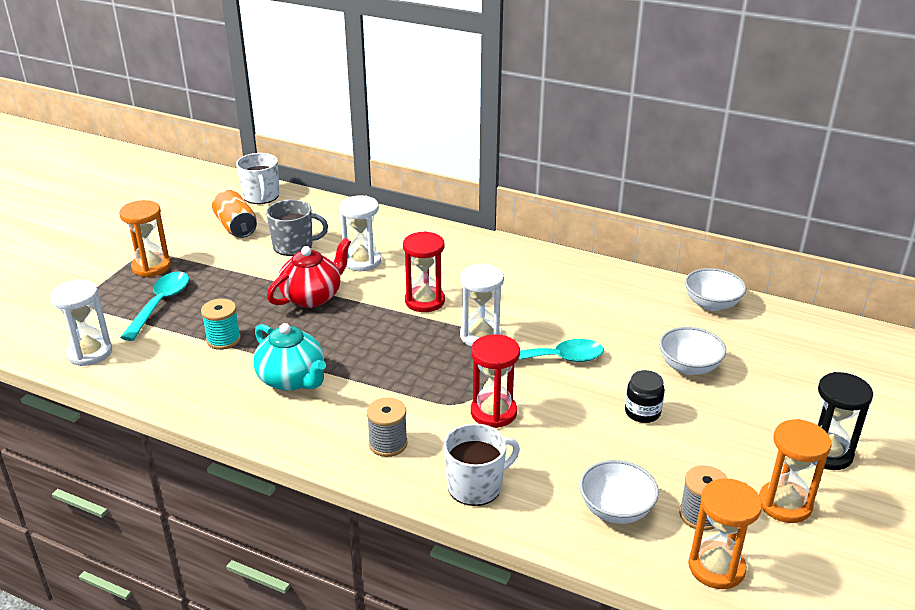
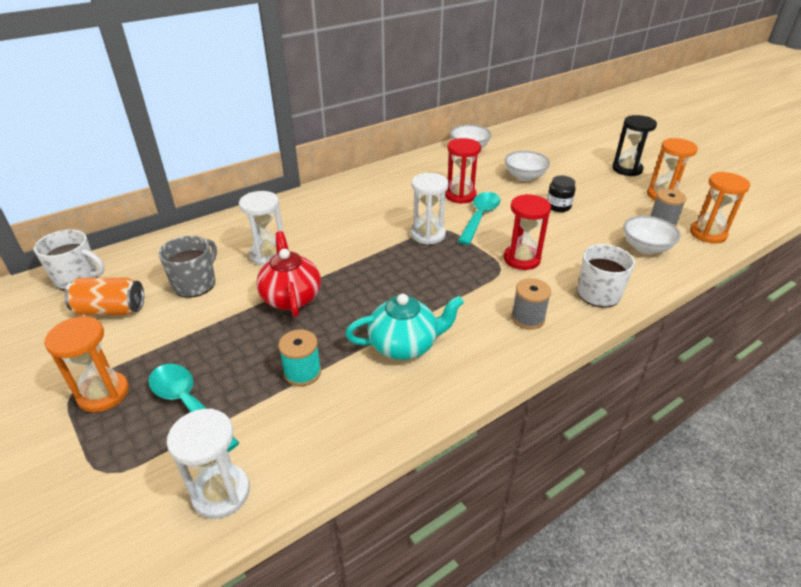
camera: 60 degrees left, 5 degrees up
red hourglass [403,231,445,312] -> red hourglass moved to [445,138,481,204]

